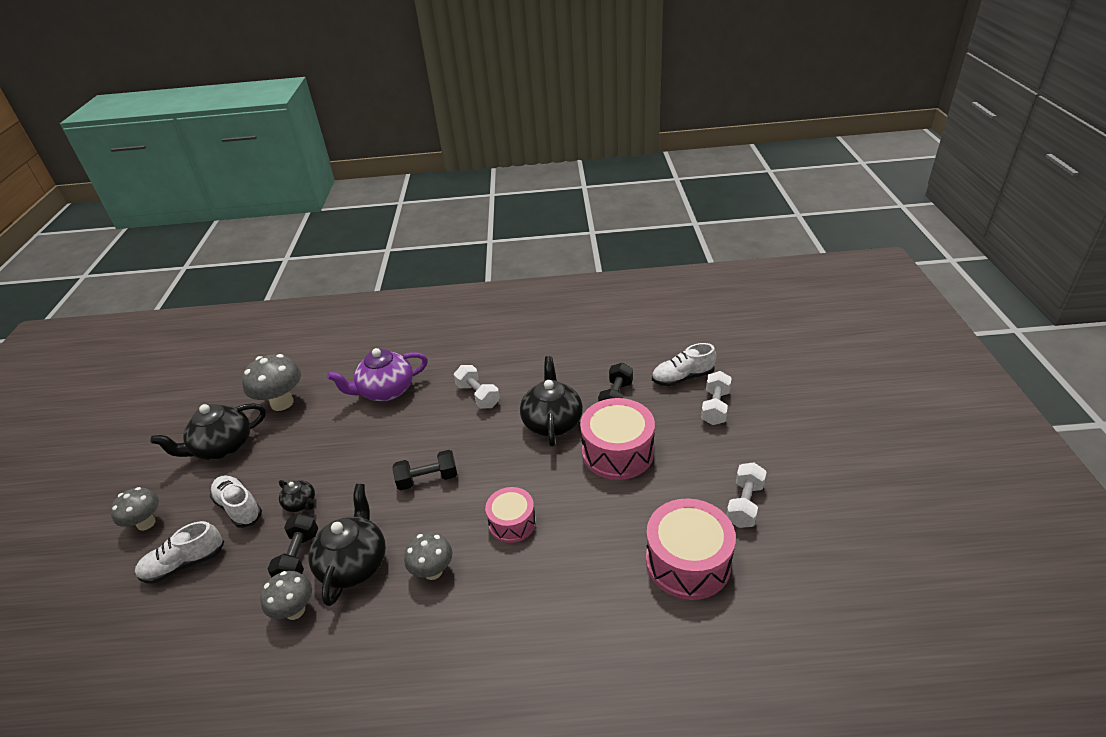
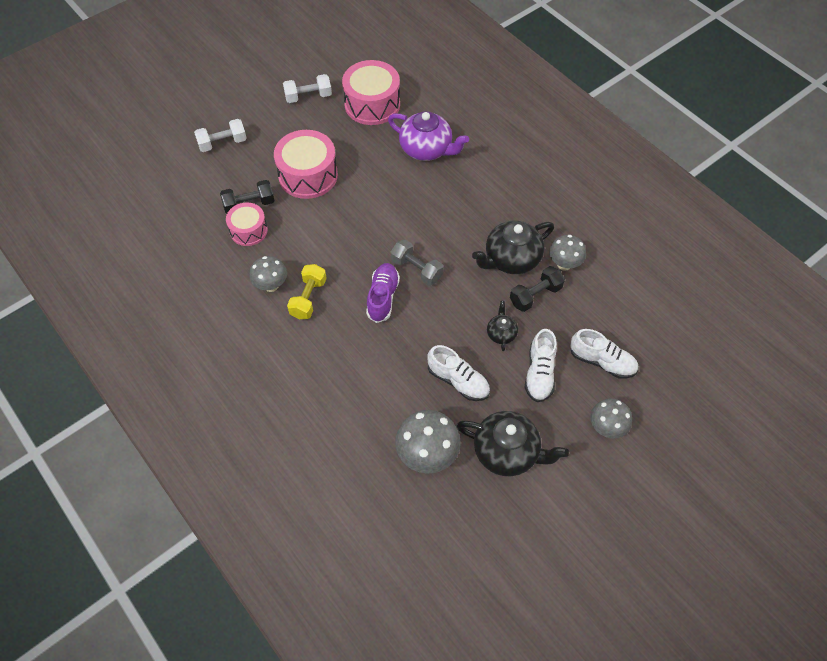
camera: 130 degrees left, 20 degrees up
purple teapot [327,348,428,401] -> purple teapot moved to [388,111,469,161]
black dumbbell [393,450,457,490] -> grey dumbbell [391,240,444,286]
grey mushroom [404,532,453,580] -> grey mushroom moved to [249,256,287,292]
white dumbbell [454,365,500,409] -> yellow dumbbell [287,264,327,319]
pink drum [485,487,536,543] -> pink drum moved to [226,202,268,246]
black teapot [520,356,583,446] -> none
white shoe [652,343,716,386] -> white shoe moved to [427,345,490,401]
none -> purple shoe [366,263,400,323]

